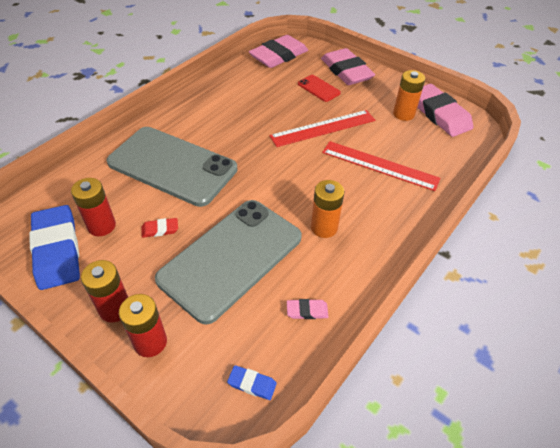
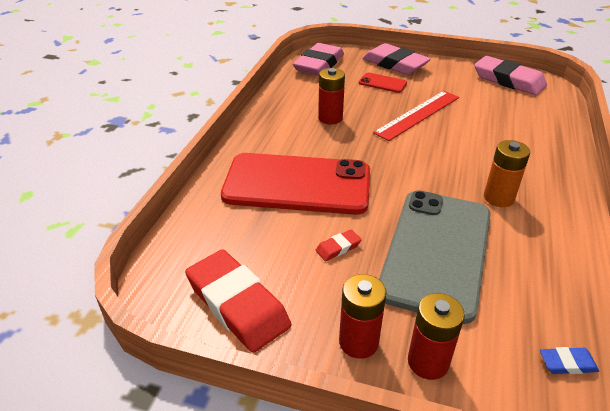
camera: 20 degrees left, 10 degrees down
blue eraser [29,205,80,290] -> red eraser [185,249,291,353]
red battery [71,178,116,236] -> red battery moved to [318,68,345,124]
grey phone [106,127,237,207] -> red phone [221,153,370,215]
pink eraser [287,299,328,319] -> none
red ruler [322,141,440,191] -> none
orange battery [393,70,426,121] -> none

